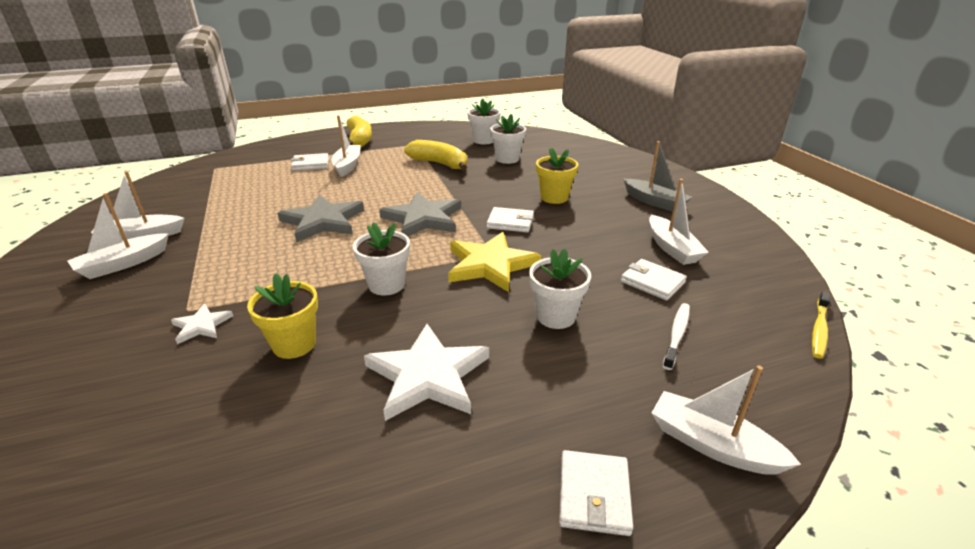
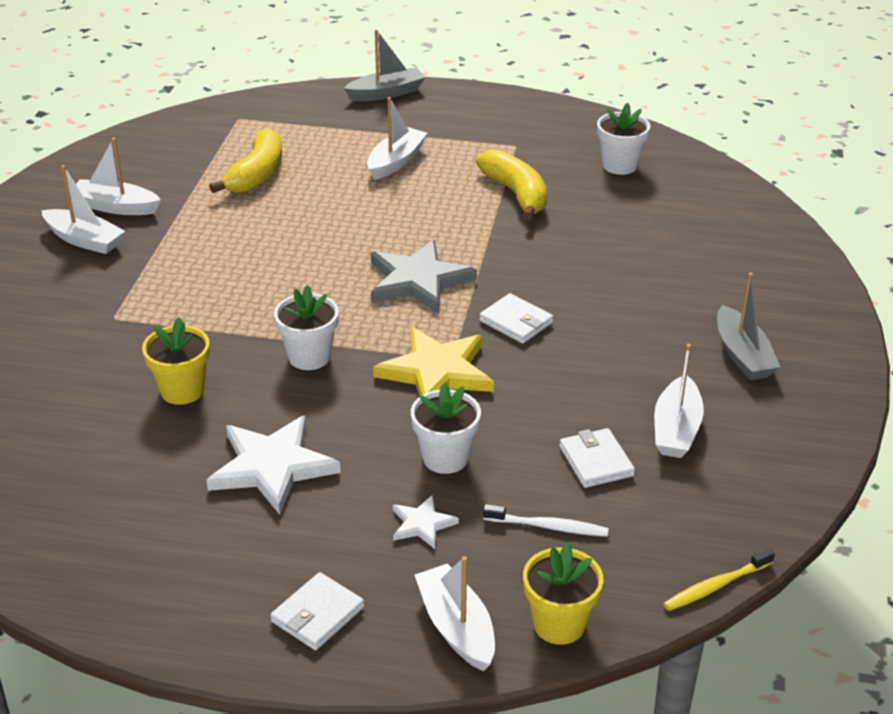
camera: 30 degrees right, 5 degrees up
white boat [68,193,169,279] -> white boat turned 135 degrees counterclockwise [41,165,125,254]
white star [171,304,233,344] -> white star moved to [393,495,459,549]
grey star [277,194,364,242] -> none
white wallet [291,153,329,171] -> none
yellow banana [347,115,372,148] -> yellow banana moved to [209,128,282,193]
white flower pot [490,114,526,164] -> none
yellow flower pot [536,148,578,204] -> yellow flower pot moved to [523,542,604,645]
white toothbrush [663,303,690,370] -> white toothbrush turned 45 degrees clockwise [483,504,609,537]
none -> grey boat [344,29,426,101]

